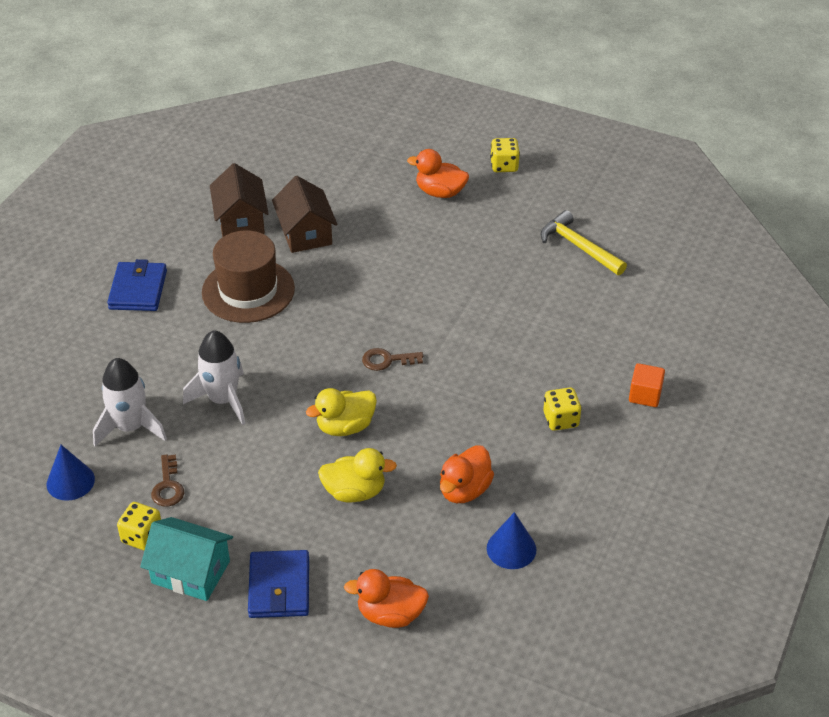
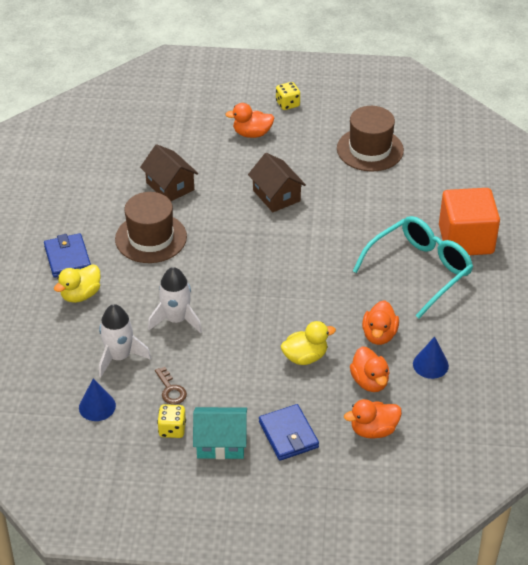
camera: 20 degrees left, 0 degrees up
brown house [210,163,269,237] -> brown house moved to [248,153,306,212]
yellow duck [306,388,377,436] -> yellow duck moved to [54,264,101,303]
brown key [362,348,423,371] -> none
yellow hammer [541,210,627,275] -> brown hat [337,106,404,171]
yellow dice [543,387,582,431] -> turquoise glasses [353,216,473,318]
orange cube [629,363,665,407] -> orange cube [439,188,500,255], size x2.30
none -> orange duck [350,346,390,392]

